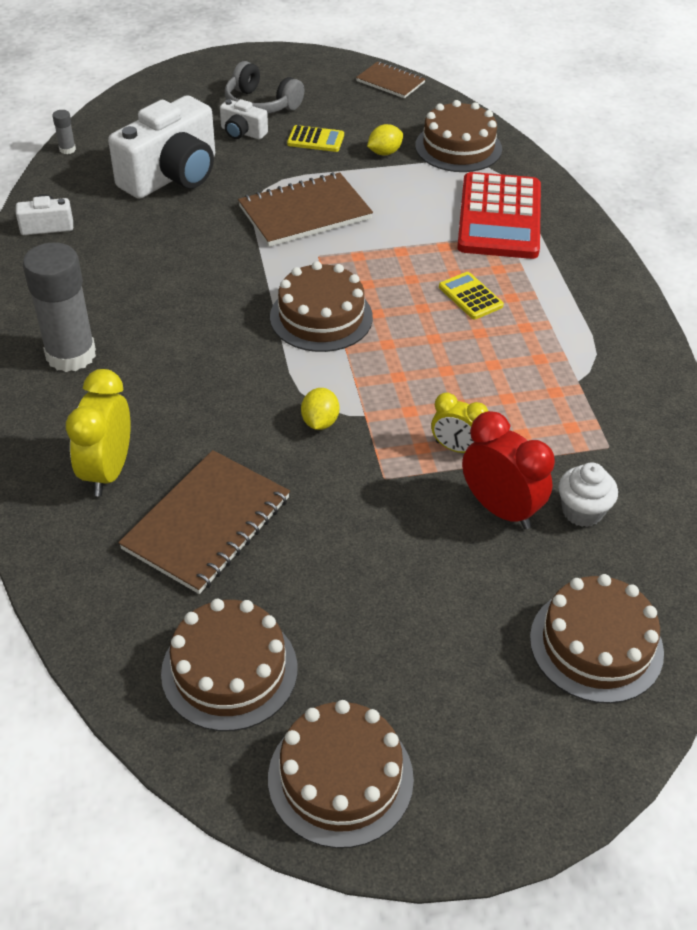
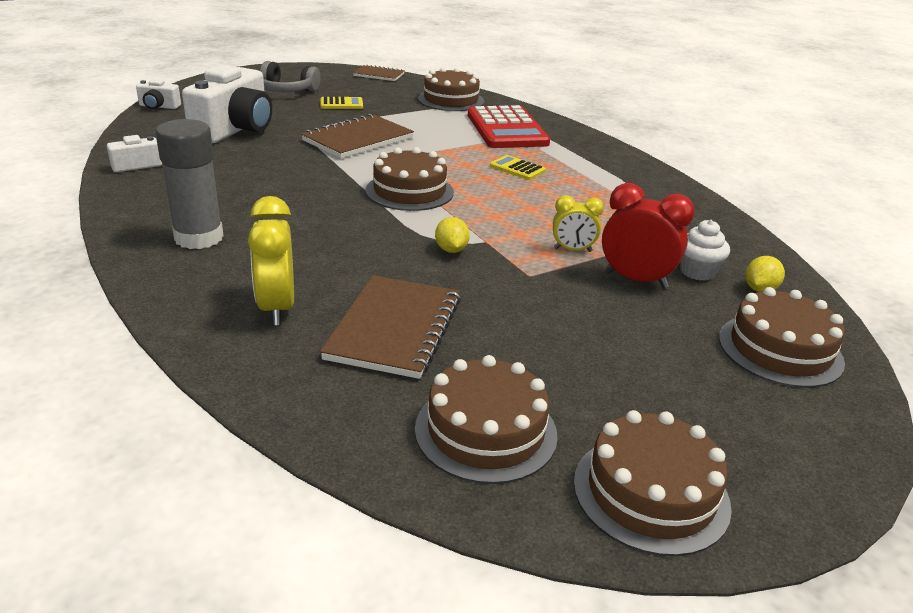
camera: 20 degrees left, 15 degrees down
grey glue stick [52,110,76,154] -> none
white camera [220,99,268,140] -> white camera moved to [136,79,181,109]
yellow lemon [367,124,403,155] -> yellow lemon moved to [745,256,785,292]

